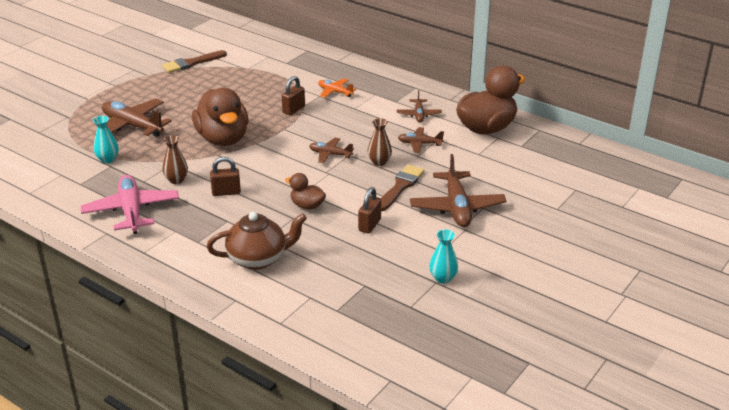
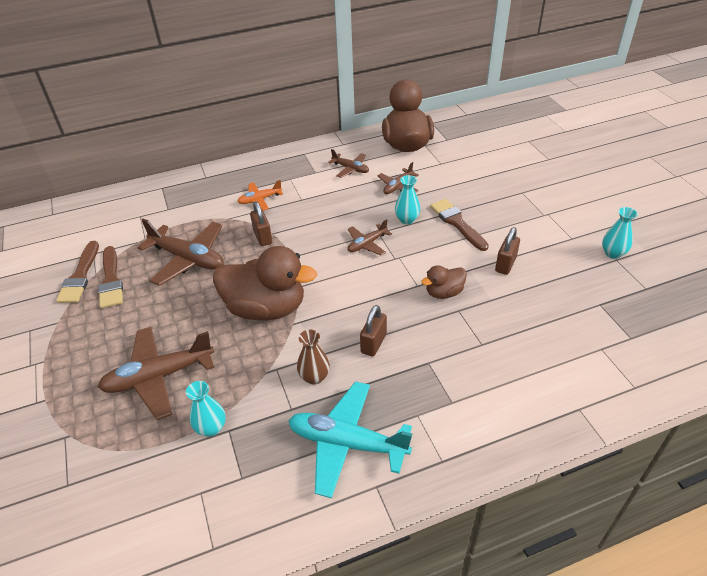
camera: 55 degrees left, 10 degrees up
pink plane [81,175,179,234] -> turquoise plane [288,381,412,498]
brown teapot [207,212,307,270] -> none
brown padlock [358,187,381,234] -> brown padlock turned 60 degrees clockwise [495,227,520,275]
brown vase [367,118,392,166] -> turquoise vase [395,175,420,224]
brown plane [410,154,507,227] -> brown plane moved to [137,219,224,286]
none -> brown brush [98,246,123,308]

